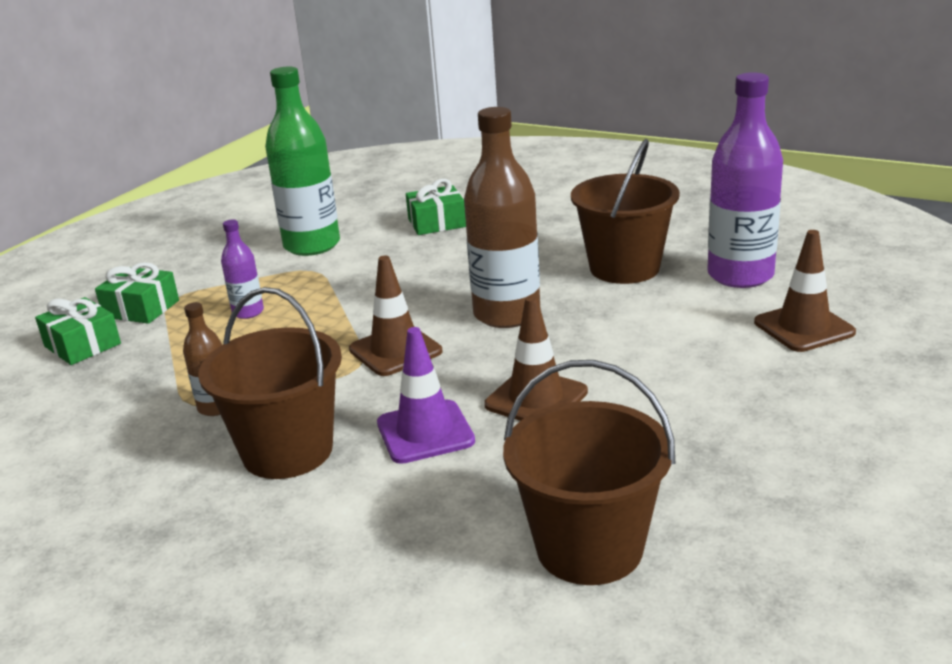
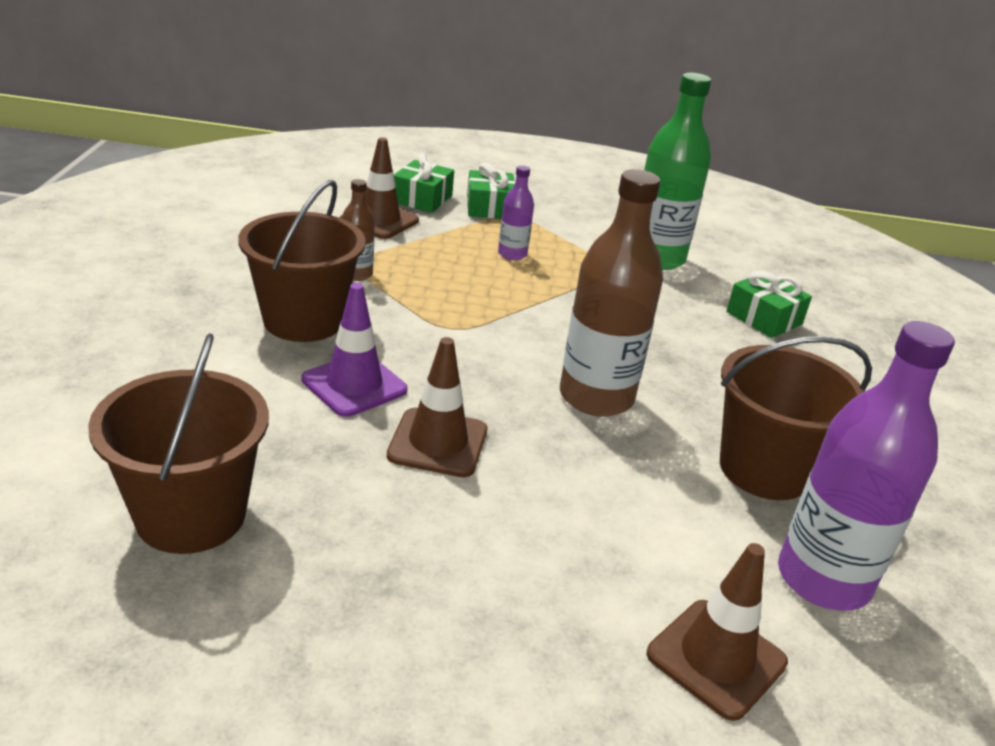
camera: 60 degrees right, 5 degrees up
brown traffic cone [349,256,442,376] -> brown traffic cone moved to [340,137,419,239]

